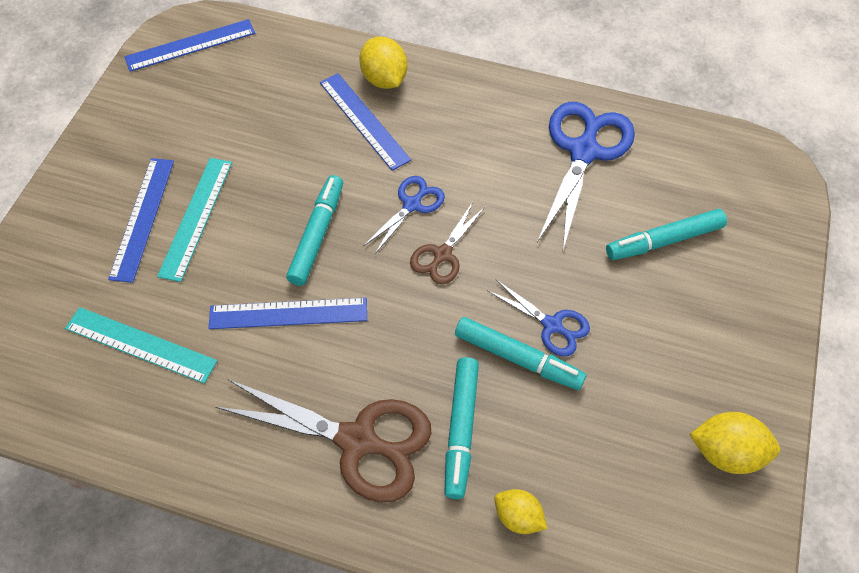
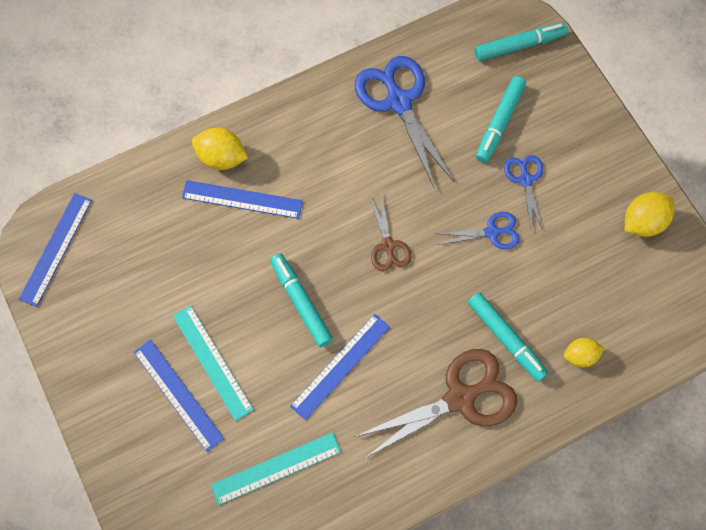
camera: 45 degrees left, 10 degrees up
blue scissors [364,176,445,254] -> blue scissors moved to [504,155,543,232]
turquoise marker [455,317,586,390] -> turquoise marker moved to [475,23,568,61]

